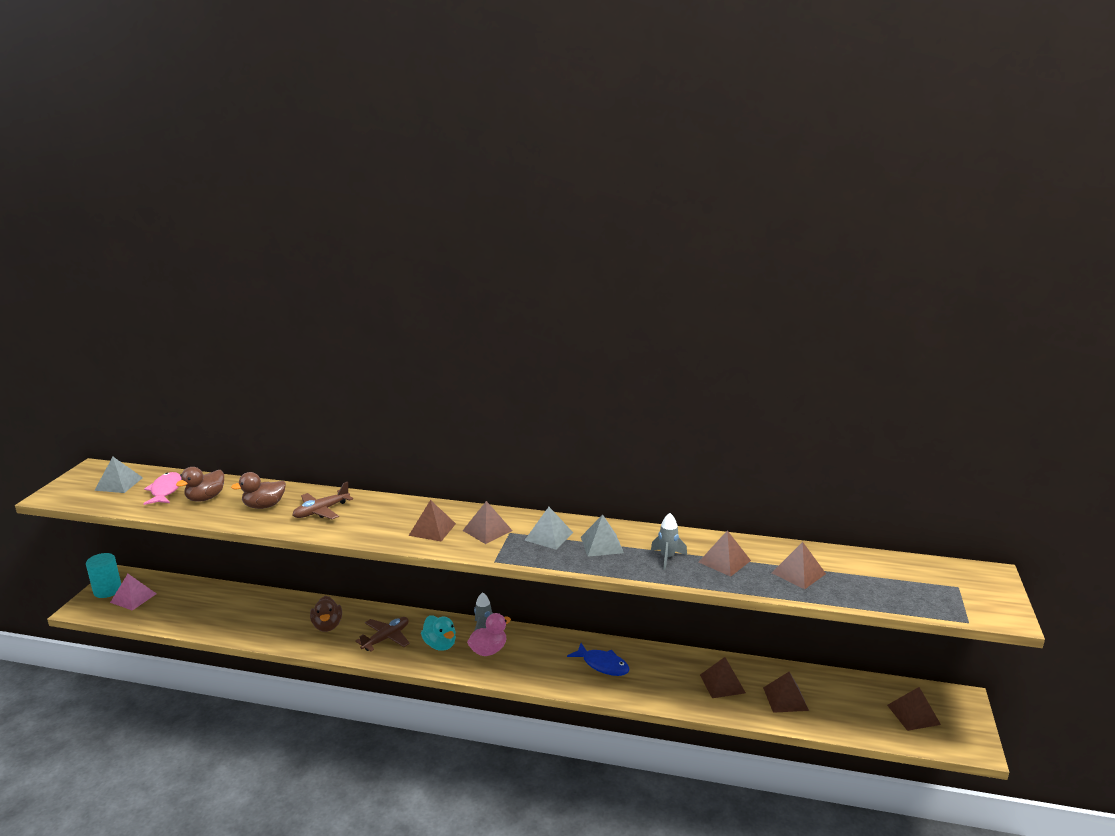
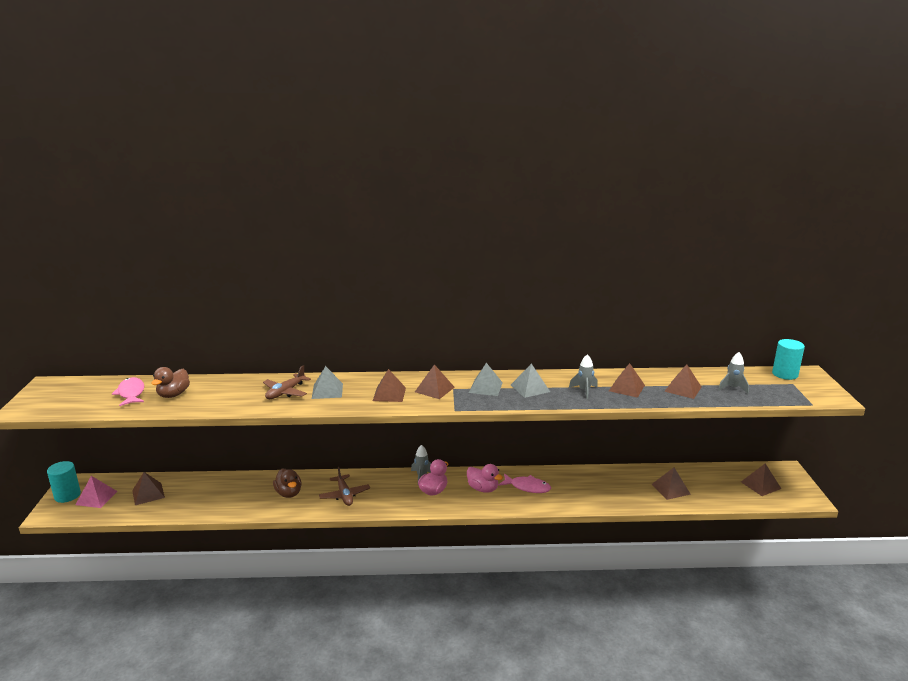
camera: 15 degrees left, 0 degrees up
grey pyramid [94,457,143,493] -> grey pyramid moved to [312,366,343,399]
brown duck [231,472,286,509] -> none
brown plane [355,617,410,652] -> brown plane turned 135 degrees clockwise [319,467,370,506]
turquoise duck [421,615,456,651] -> none
blue fish [567,643,630,676] -> pink fish [499,474,551,493]
brown pyramid [700,657,746,698] -> brown pyramid moved to [132,472,165,505]
none -> pink duck [467,464,503,493]
none -> grey rocket [718,352,749,394]
none -> turquoise cylinder [772,339,805,380]

